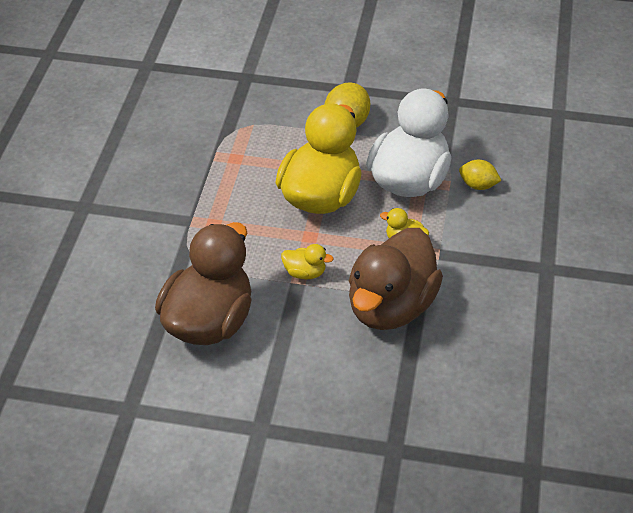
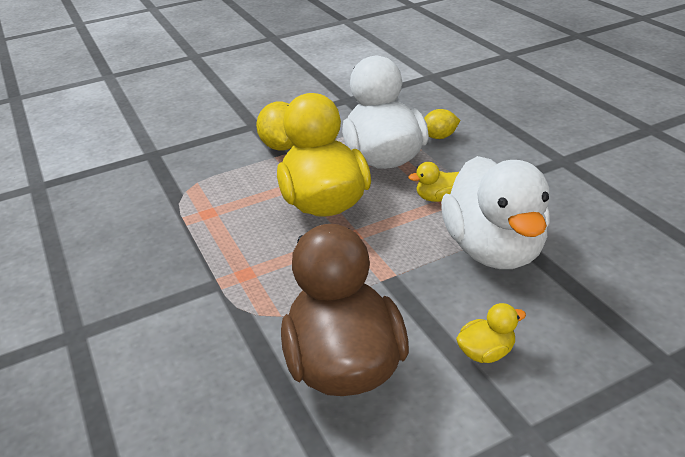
camera: 35 degrees left, 10 degrees down
yellow duck [281,244,334,280] -> yellow duck moved to [456,303,526,363]
brown duck [349,228,443,330] -> white duck [441,156,550,269]

